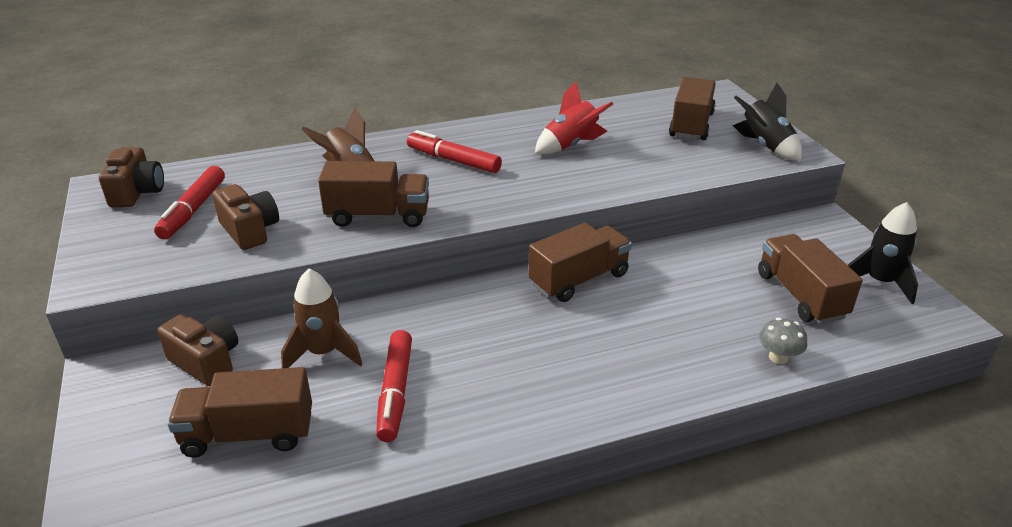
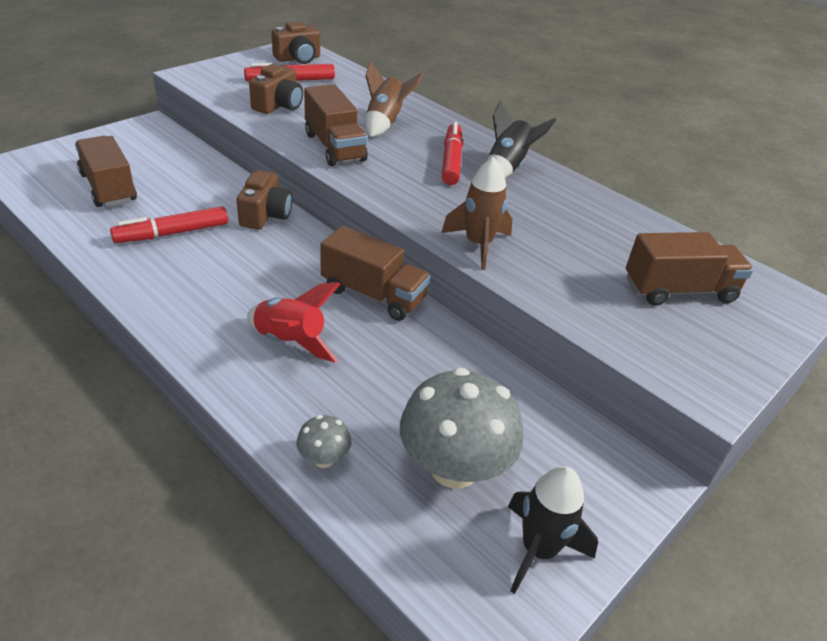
camera: 60 degrees right, 5 degrees up
brown camera [157,314,238,387] -> brown camera moved to [237,170,292,230]
brown rocket [281,269,362,368] -> brown rocket moved to [441,157,513,270]
red rocket [535,81,613,154] -> red rocket moved to [247,282,340,363]
black rocket [732,83,802,161] -> black rocket moved to [487,101,556,178]
brown truck [758,234,863,324] -> grey mushroom [400,368,523,488]

